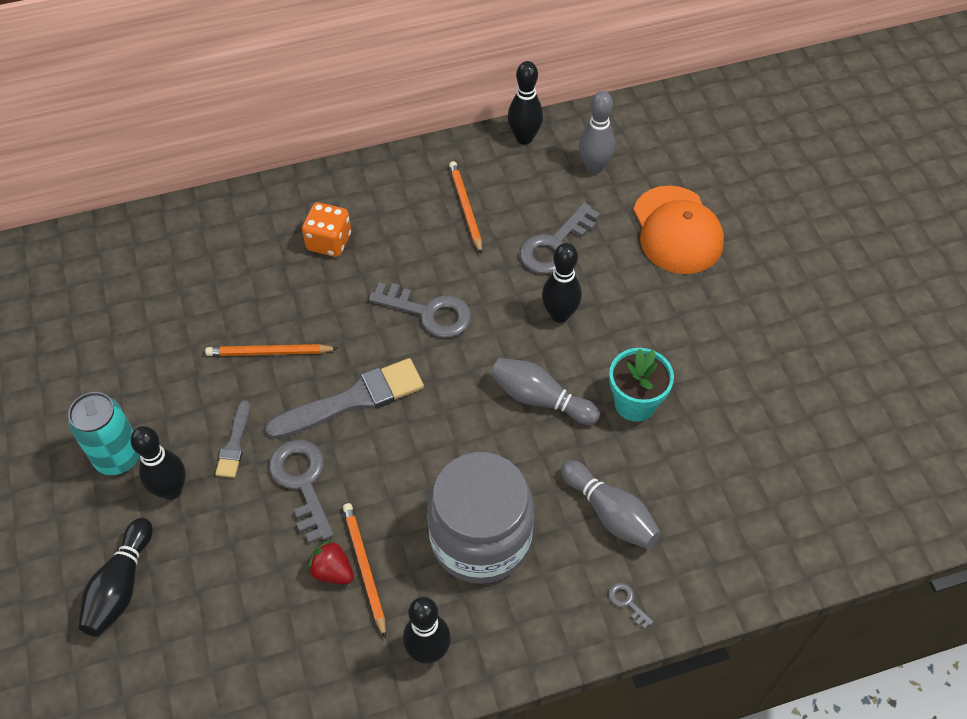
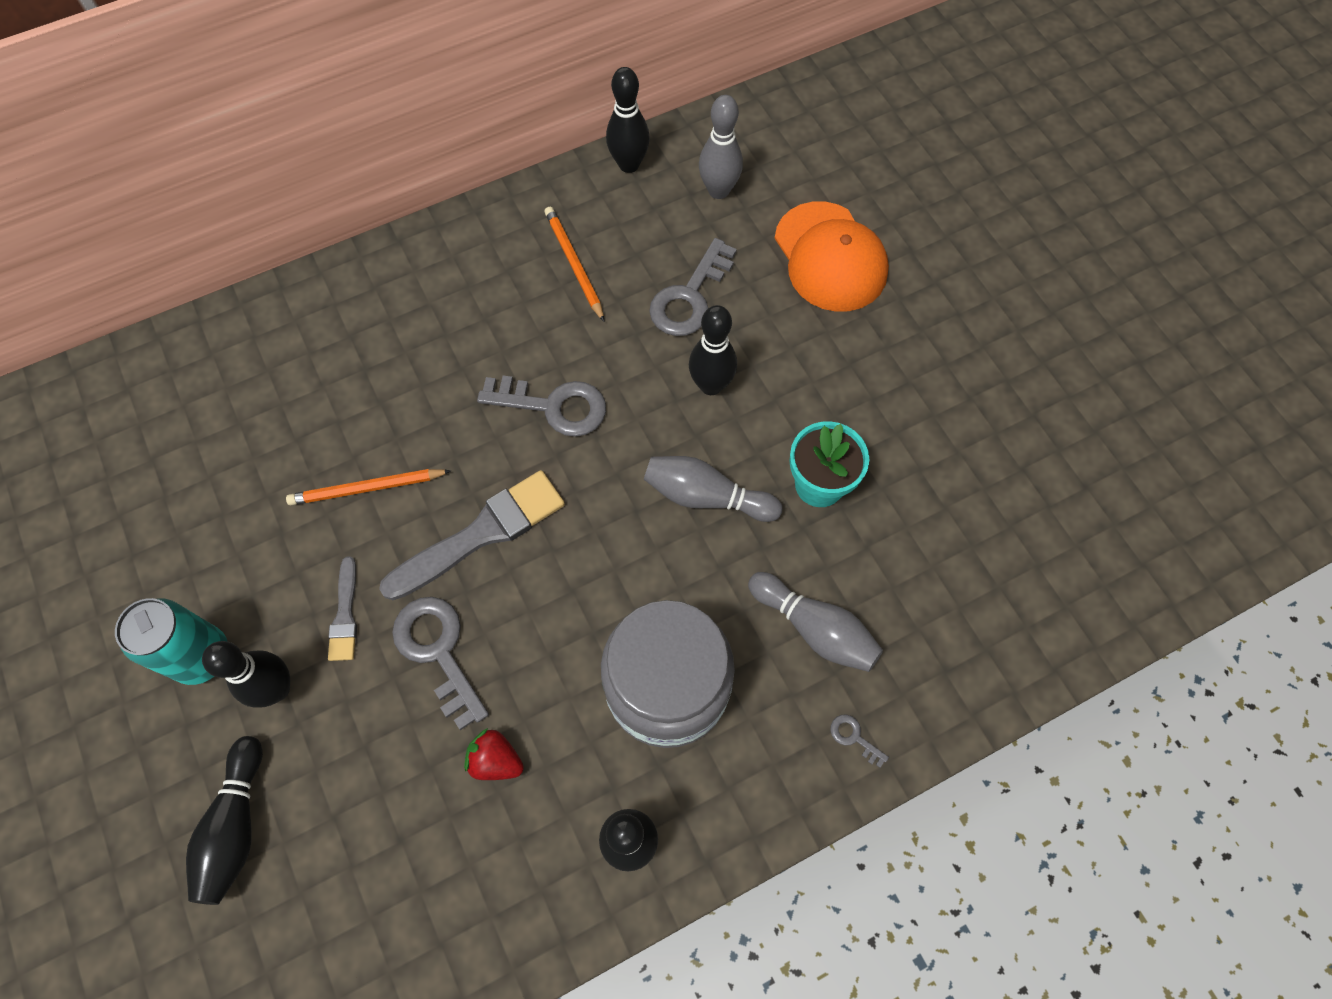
camera: 10 degrees left, 10 degrees up
orange dice [302,202,351,257] -> none
orange pencil [343,503,386,639] -> none

